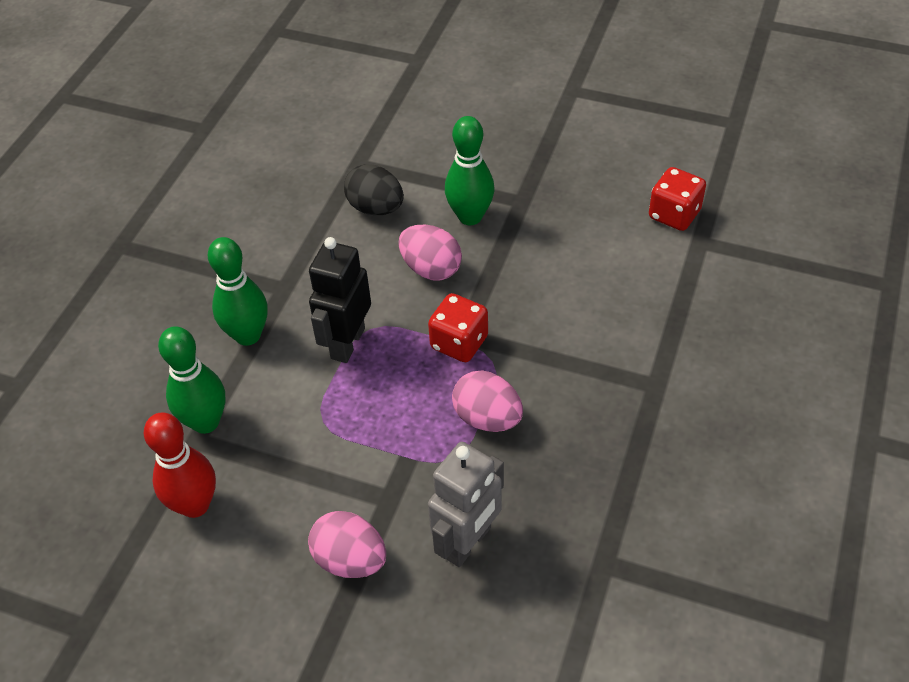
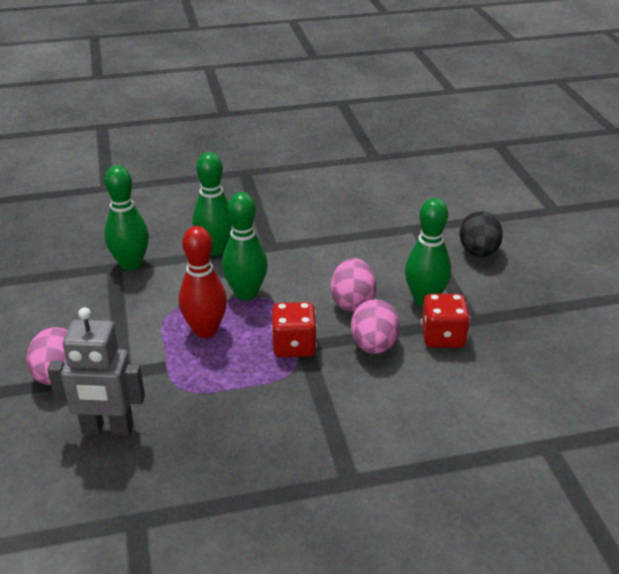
camera: 55 degrees right, 15 degrees down
red bowling pin [144,413,216,518] -> red bowling pin moved to [179,226,227,338]
black robot [309,237,371,363] -> green bowling pin [222,192,268,300]
black egg [344,164,404,215] -> black egg moved to [459,211,503,257]
pink egg [452,370,523,432] -> pink egg moved to [351,299,400,354]
red dice [649,167,706,231] -> red dice moved to [421,294,470,348]

